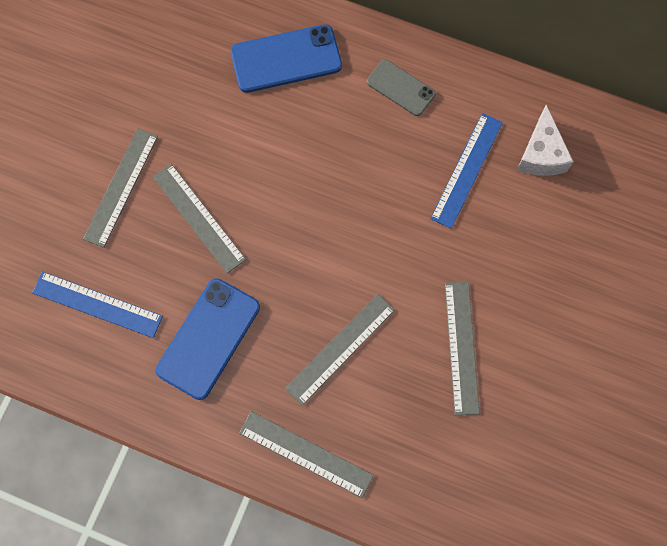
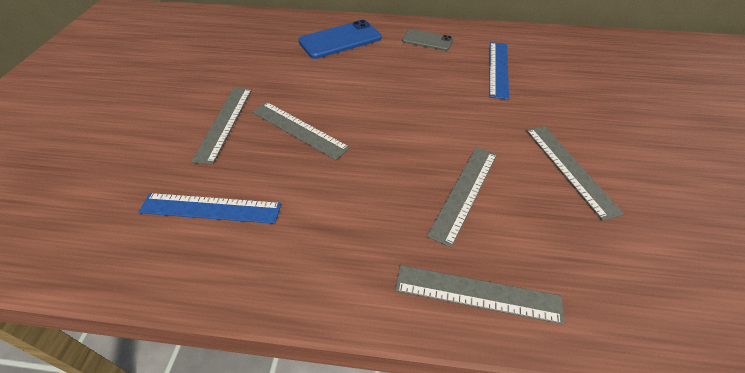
camera: 15 degrees left, 25 degrees down
blue phone [155,278,260,400] -> none
white cheese [517,105,574,176] -> none

